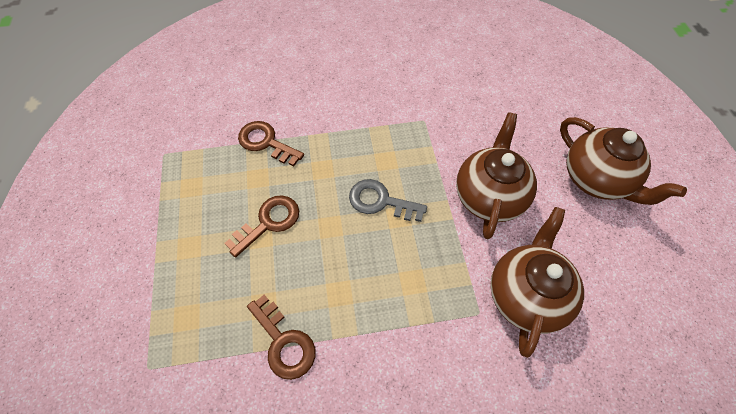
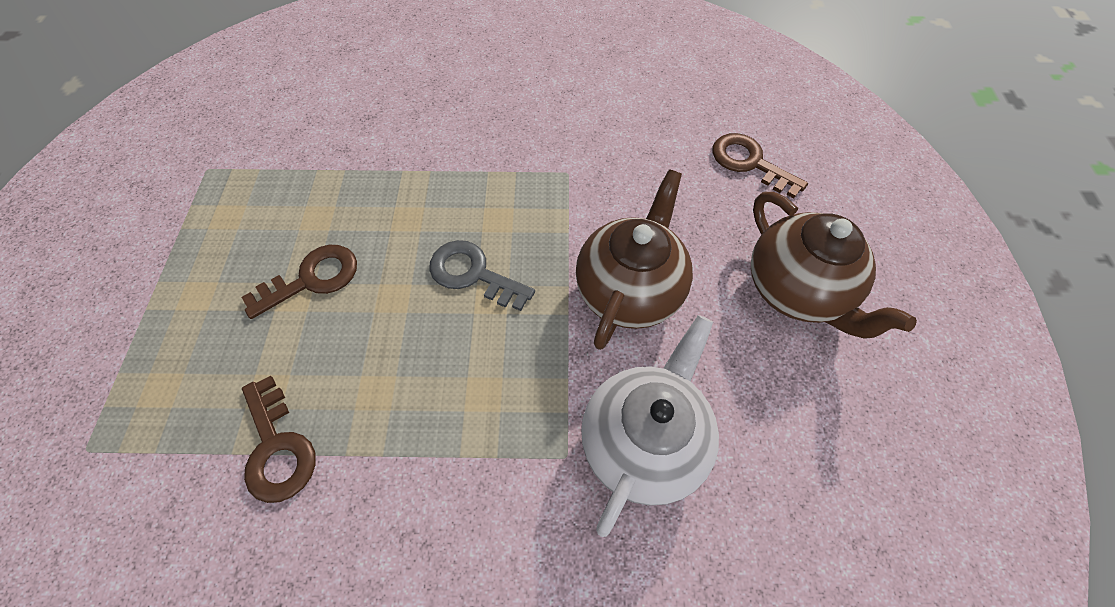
camera: 10 degrees right, 0 degrees up
brown key [238,121,304,166] -> brown key moved to [713,133,808,198]
brown teapot [490,207,584,358] -> white teapot [581,315,719,537]

